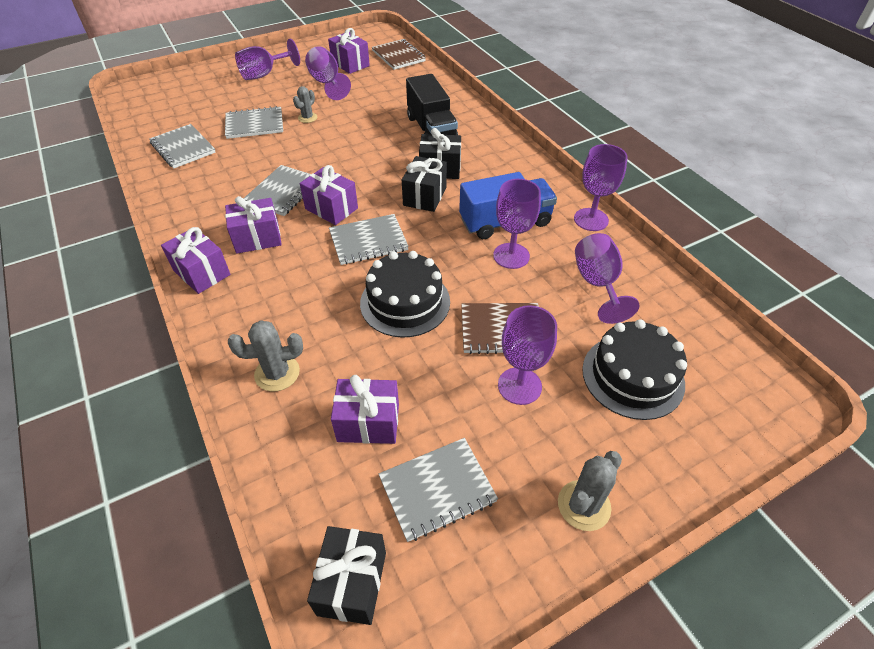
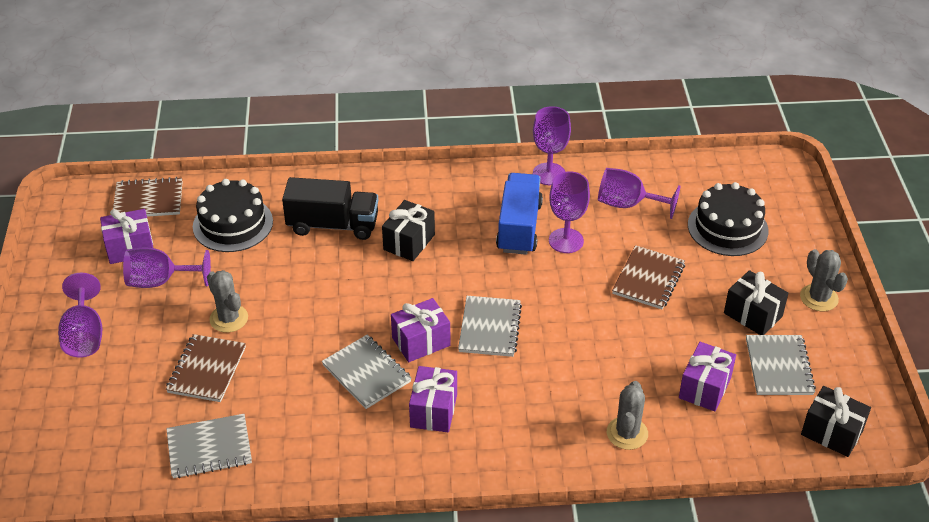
camera: 65 degrees left, 5 degrees down
purple gift [161,227,230,294] -> none
grey notebook [225,106,283,139] -> brown notebook [166,334,246,402]
grey cactus [293,86,317,123] -> grey cactus [207,270,248,333], size x1.51
black cake [360,251,450,338] -> black cake moved to [193,179,273,252]
black gift [402,156,447,212] -> black gift moved to [724,270,789,335]
purple goblet [498,305,557,405] -> none

